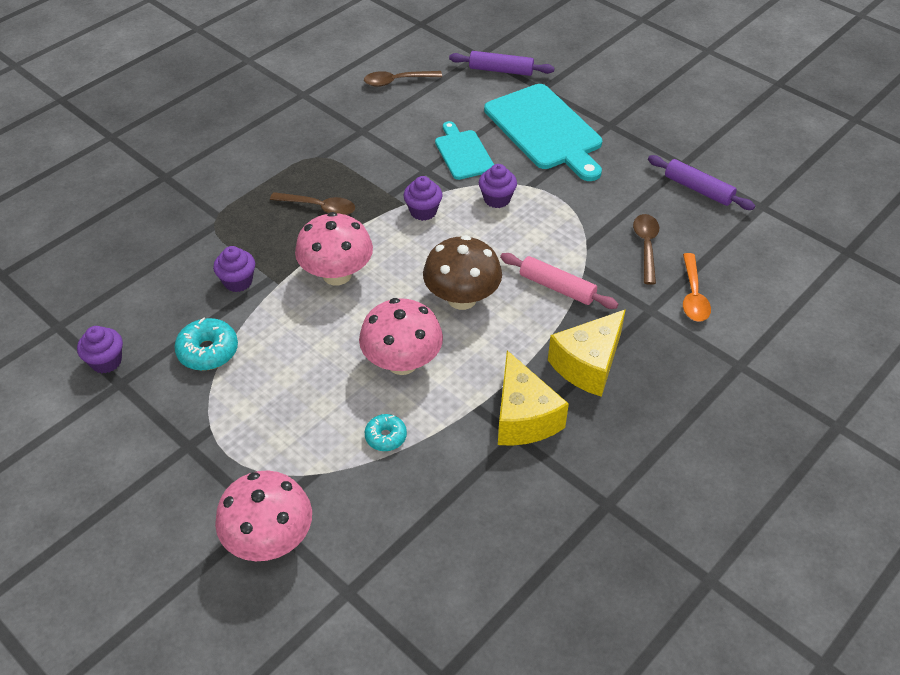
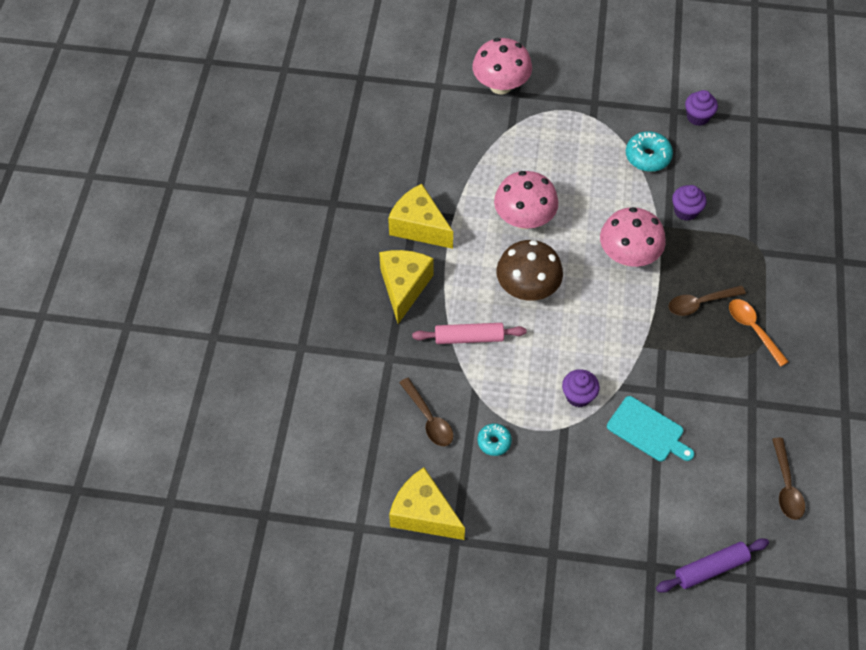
camera: 145 degrees right, 10 degrees up
brown spoon [364,71,442,87] -> brown spoon turned 135 degrees clockwise [772,438,805,520]
turquoise donut [365,414,407,451] -> turquoise donut moved to [478,424,512,456]
purple cupcake [404,176,443,221] -> none
turquoise cutting board [484,84,602,181] -> none
purple rolling pin [648,155,755,210] -> yellow cheese [389,467,465,540]
orange spoon [683,253,711,322] -> orange spoon moved to [729,299,789,367]

